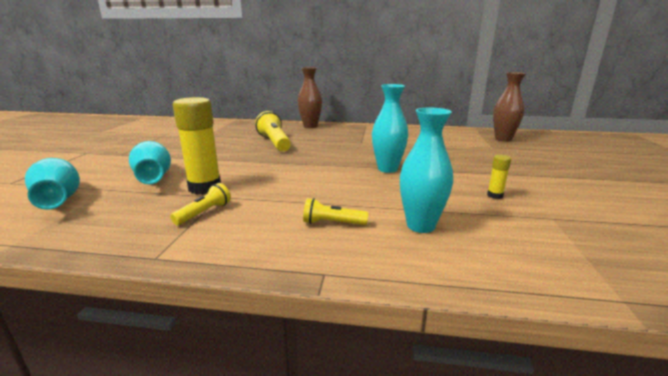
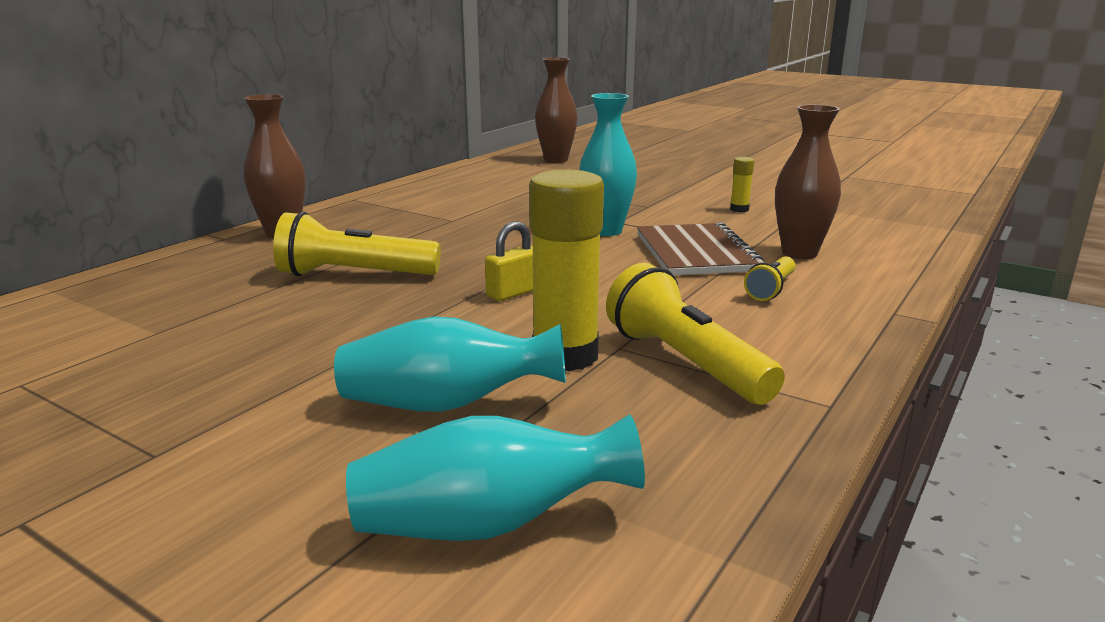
camera: 65 degrees left, 0 degrees up
yellow flashlight [170,183,231,225] -> yellow flashlight [606,263,785,405], size x1.82
turquoise vase [400,108,453,233] -> brown vase [775,105,841,259]
none -> yellow padlock [485,222,533,301]
none -> brown notebook [637,223,764,275]

